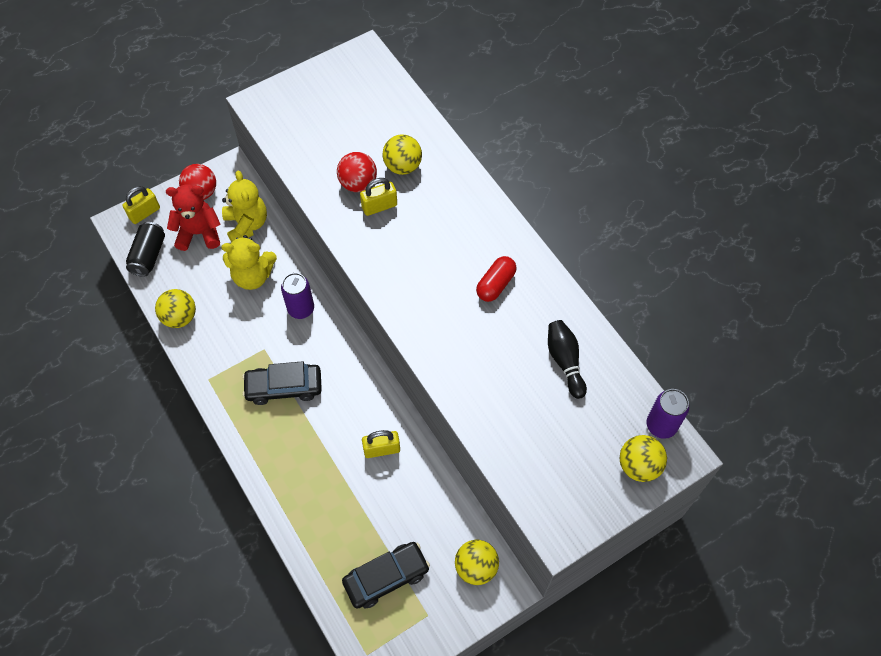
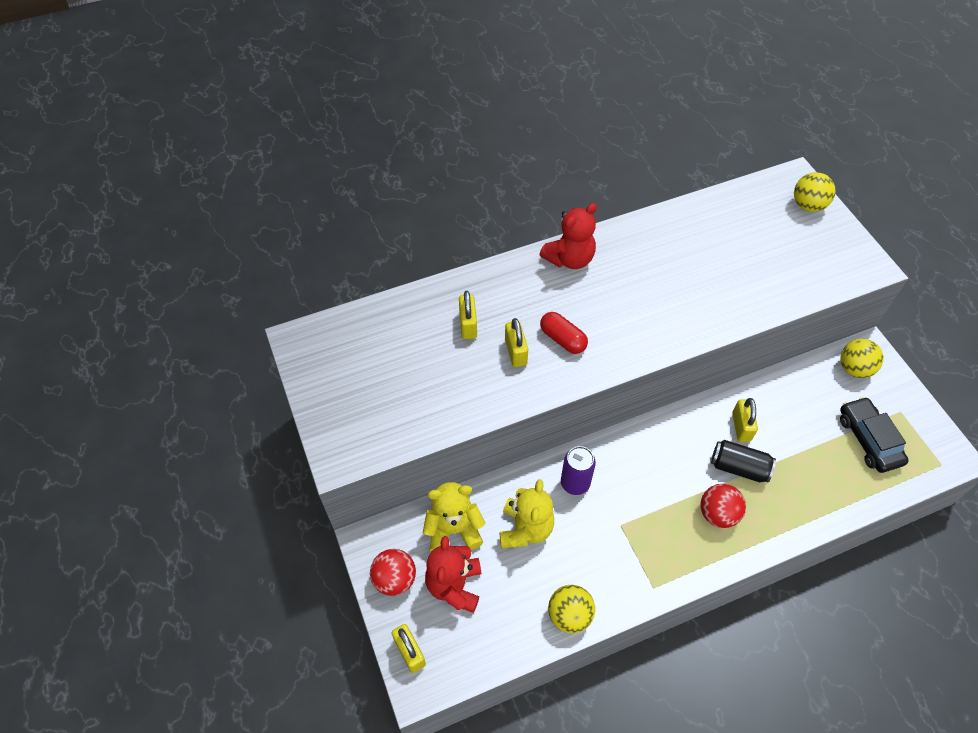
camera: 80 degrees left, 5 degrees down
black can [126,222,165,277] -> black can moved to [711,440,776,482]
black car [243,361,322,405] -> none
red ball [337,152,377,192] -> red ball moved to [701,484,746,528]
yellow ball [383,134,422,175] -> yellow padlock [459,291,477,339]
red capsule [476,256,517,302] -> red capsule moved to [540,312,588,354]
black bowling pin [548,320,587,399] -> none
purple can [647,389,689,439] -> none
none -> red teddy bear [539,203,597,269]

